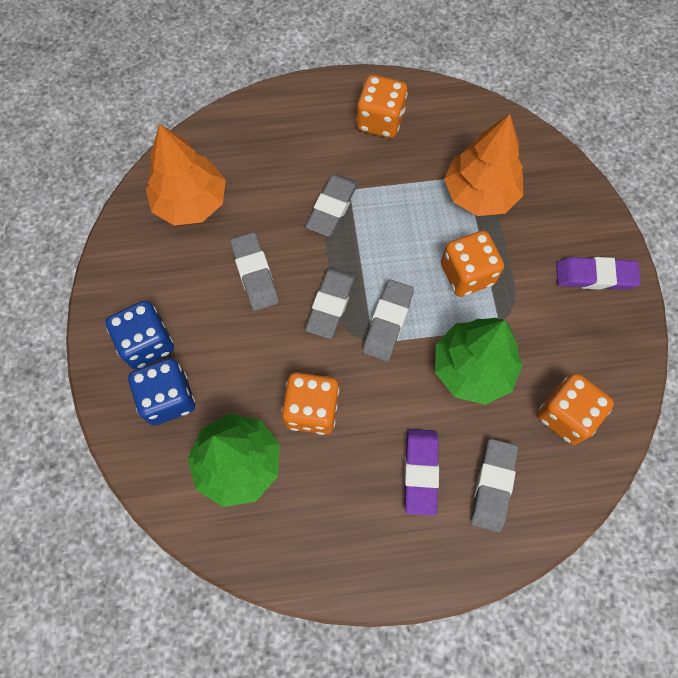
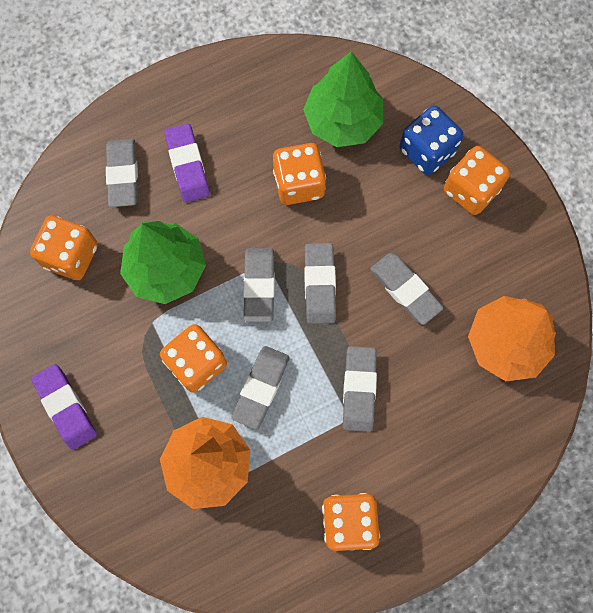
camera: 160 degrees right, 5 degrees up
blue dice [106,301,174,369] -> orange dice [444,146,510,215]
purple eraser [556,257,641,290] -> purple eraser turned 75 degrees clockwise [31,364,97,450]
none -> grey eraser [231,346,290,430]

